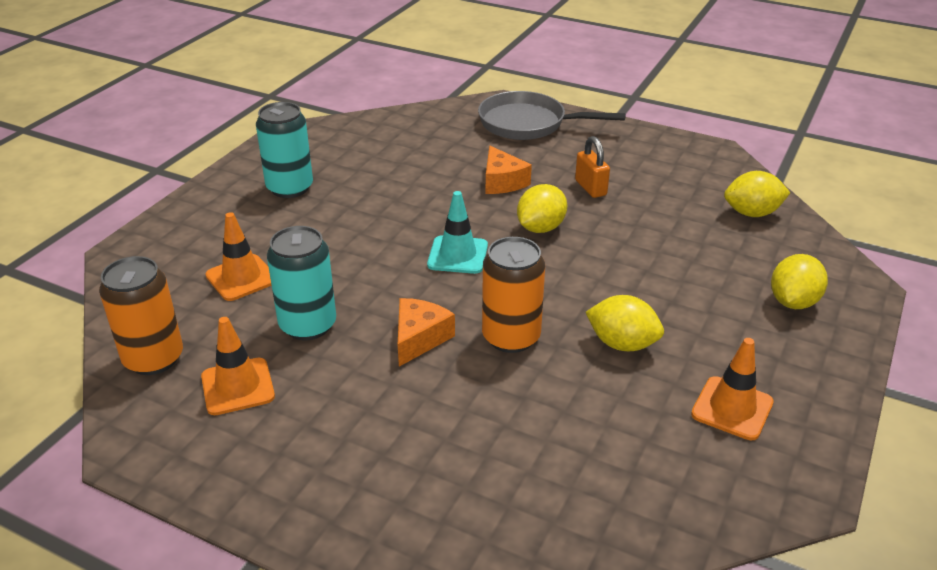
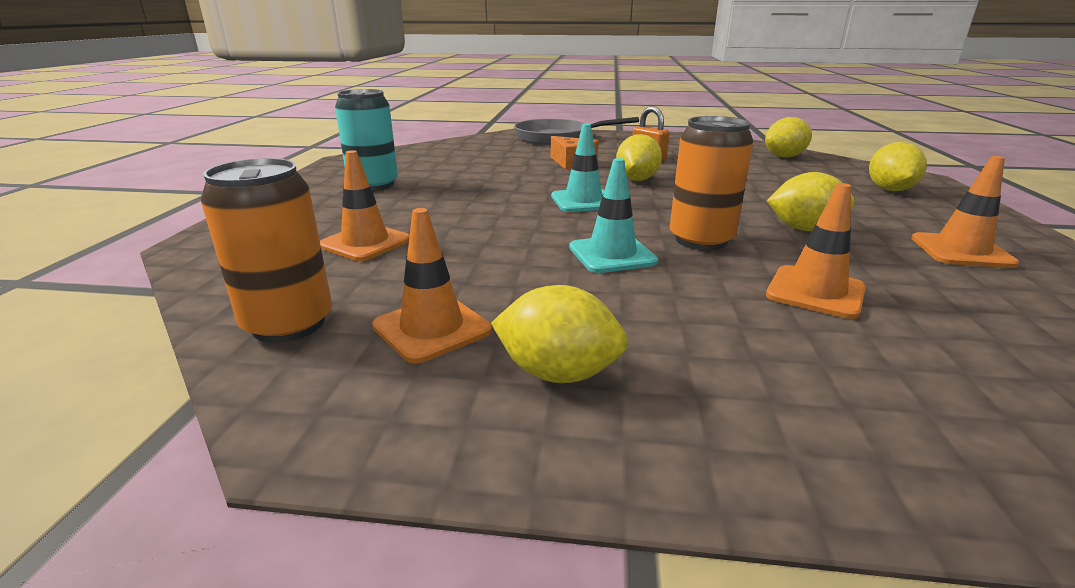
camera: 20 degrees left, 10 degrees down
turquoise can [267,226,336,340] -> none
orange cheese [398,298,455,366] -> turquoise traffic cone [569,158,658,273]
none -> yellow lemon [491,285,628,383]
none -> orange traffic cone [766,183,866,319]

